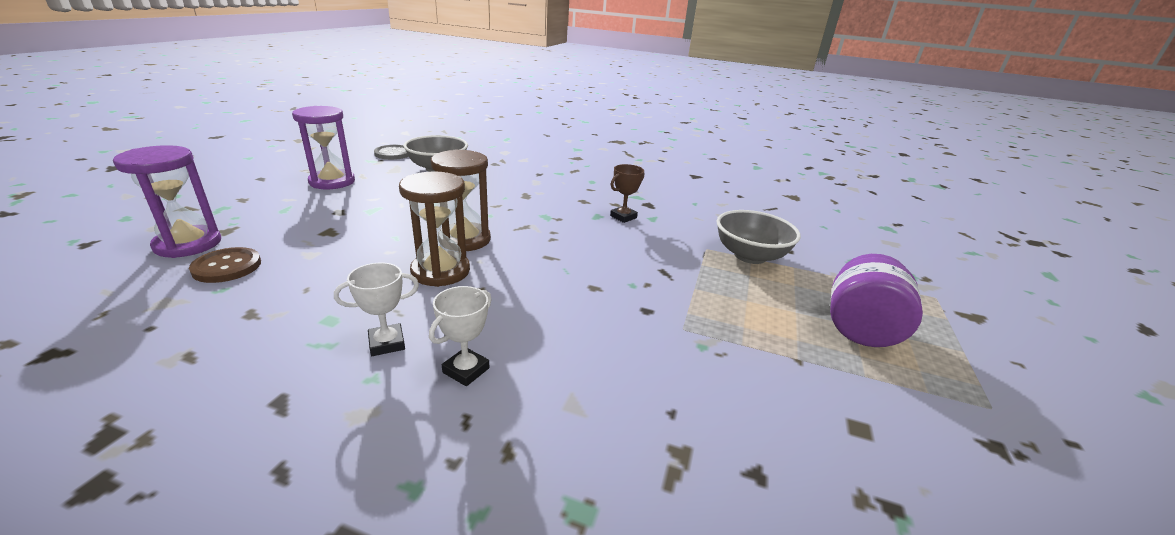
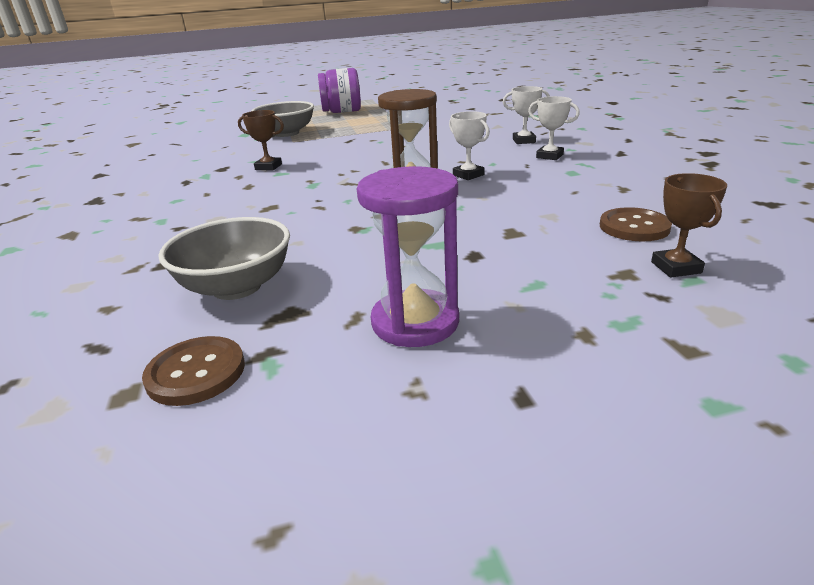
camera: 120 degrees left, 0 degrees up
purple hourglass [113,145,221,258] -> brown trophy [651,173,727,277]
grey button [374,145,409,160] -> brown button [142,336,245,406]
brown hourglass [399,172,470,287] -> white trophy [449,111,490,180]

